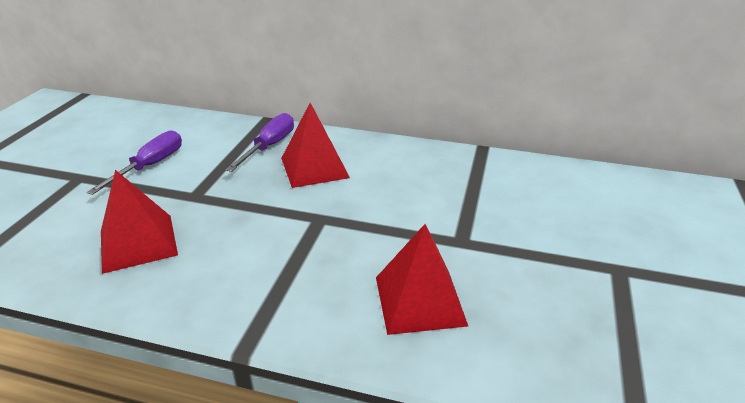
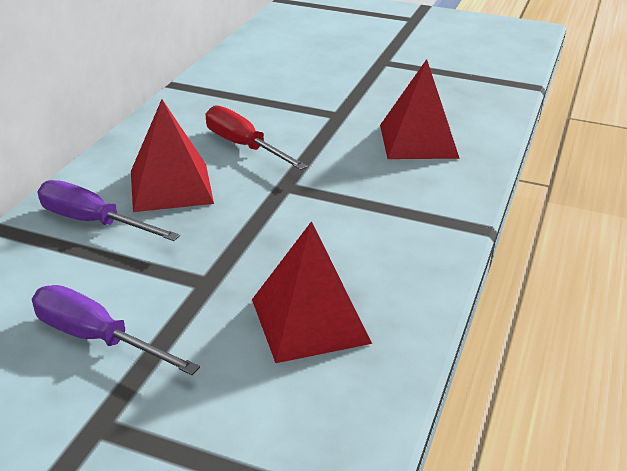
camera: 85 degrees left, 0 degrees up
none -> red screwdriver [206,105,308,170]

